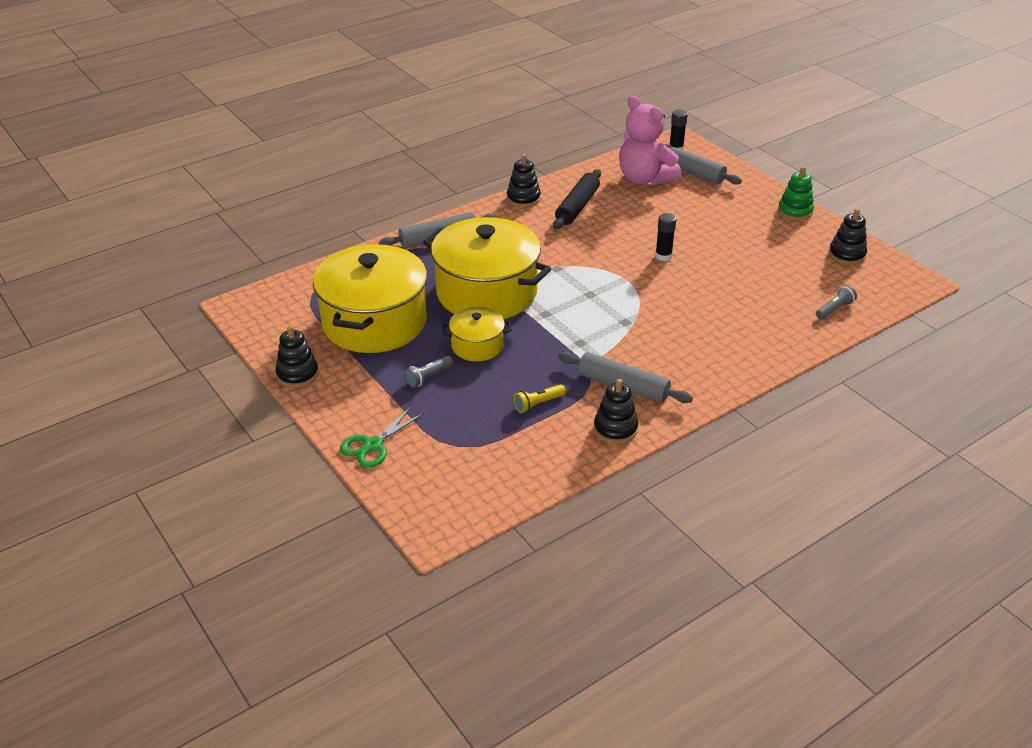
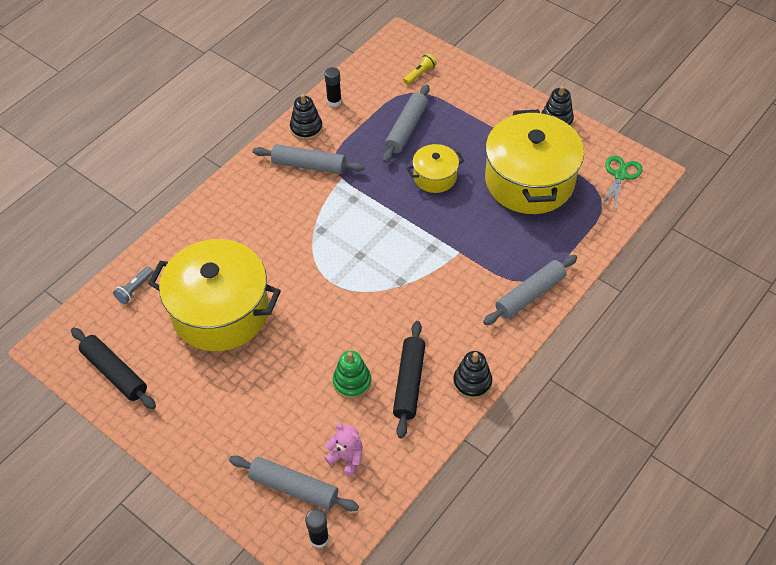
camera: 165 degrees right, 15 degrees up
green scissors [340,407,424,468] -> green scissors moved to [601,155,642,210]
grey flashlight [404,356,453,388] -> none
yellow pot [423,217,551,319] -> yellow pot moved to [148,239,281,351]
yellow flashlight [513,384,566,413] -> yellow flashlight moved to [403,53,437,85]
pink teddy bear [619,96,681,185] -> pink teddy bear [324,423,363,476], size x0.51
black glue stick [655,213,676,261] -> black glue stick moved to [324,67,342,107]
green stacking toy [778,166,814,220] -> green stacking toy moved to [333,351,371,399]
black stacking toy [829,209,867,265] -> black rolling pin [71,328,156,409]
none -> grey rolling pin [383,84,429,163]

